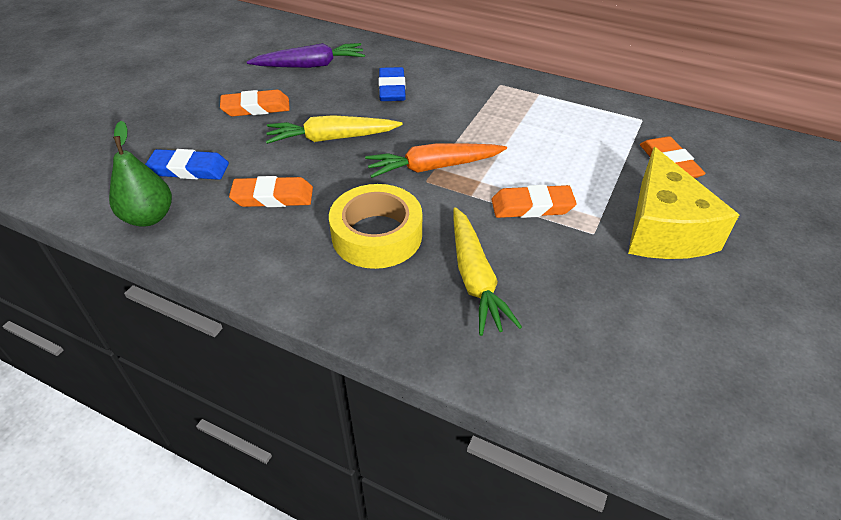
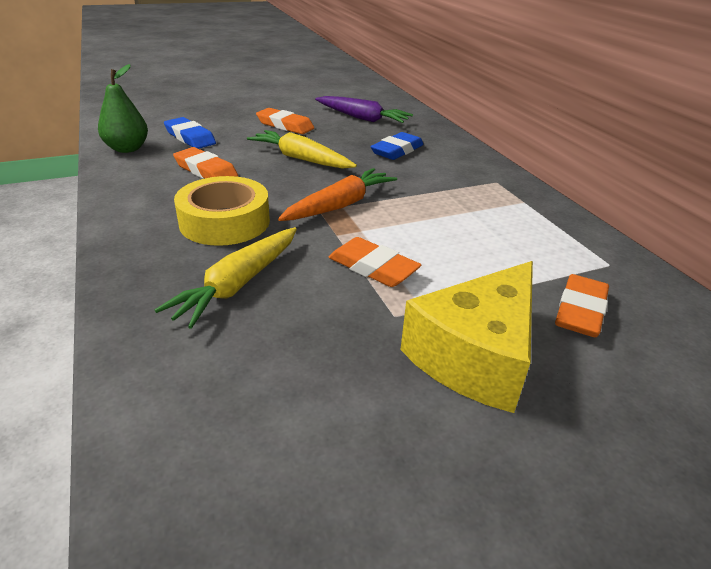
camera: 40 degrees right, 10 degrees down
orange carrot [365,143,507,178] -> orange carrot turned 105 degrees clockwise [278,168,397,221]

